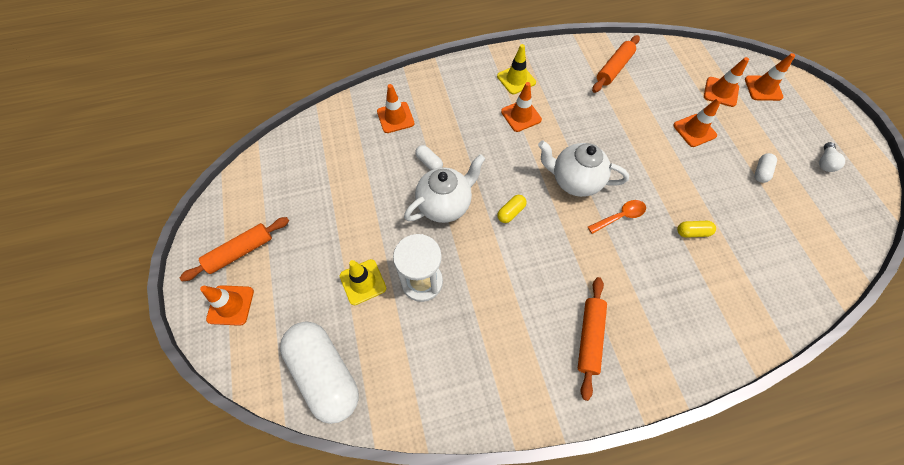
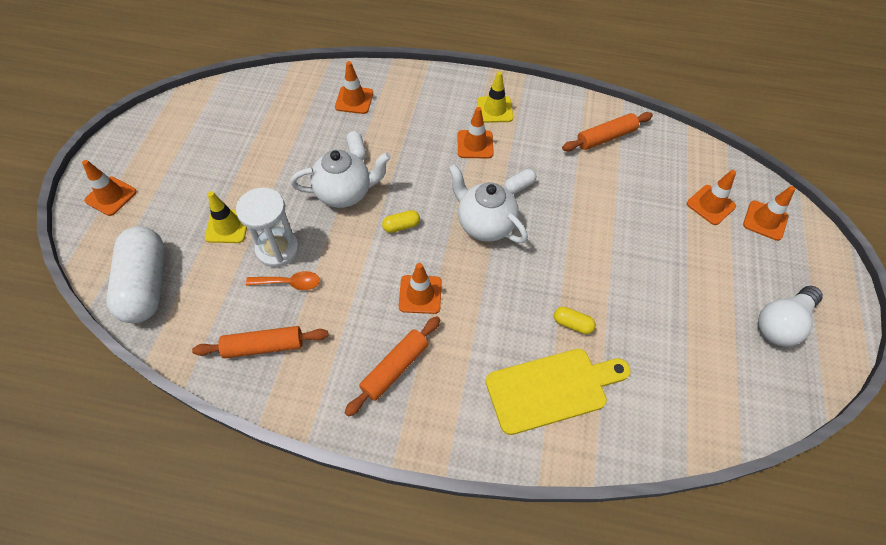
camera: 25 degrees right, 5 degrees down
orange rolling pin [180,217,289,282] -> orange rolling pin moved to [192,326,329,358]
orange spoon [588,200,646,234] -> orange spoon moved to [246,271,320,290]
orange traffic cone [673,98,722,147] -> orange traffic cone moved to [399,263,442,314]
white capsule [755,153,777,183] -> white capsule moved to [504,169,536,194]
white light bulb [819,142,845,172] -> white light bulb [758,286,823,346], size x1.86
none -> yellow cutting board [486,349,631,435]

